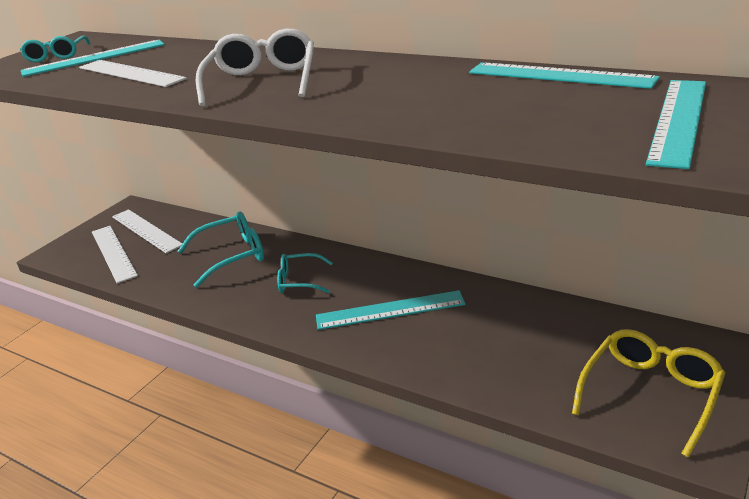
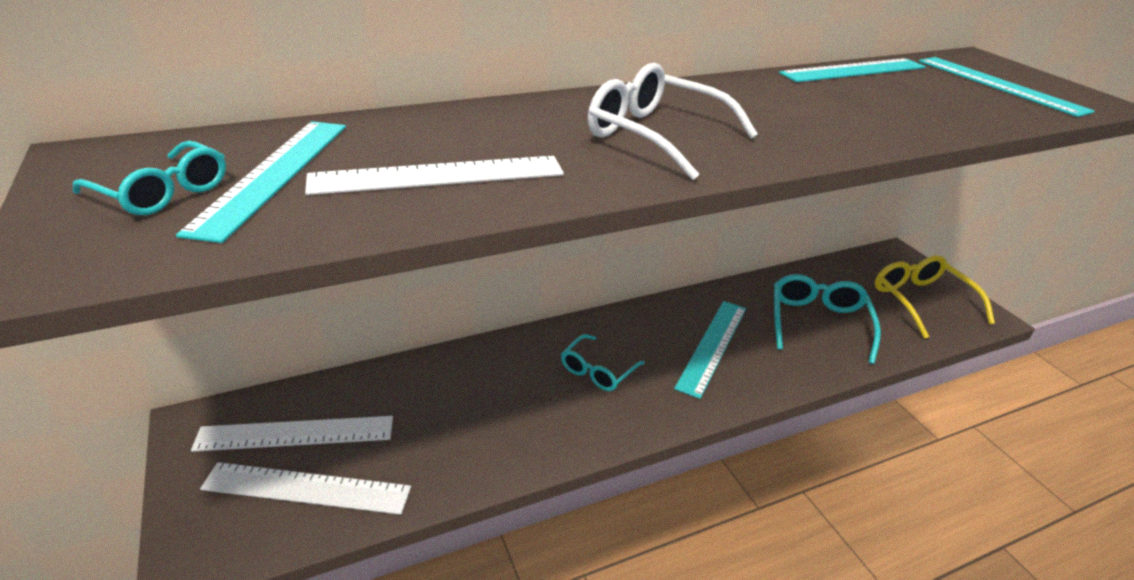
camera: 60 degrees left, 5 degrees up
turquoise glasses [178,212,264,288] -> turquoise glasses moved to [774,274,881,364]

